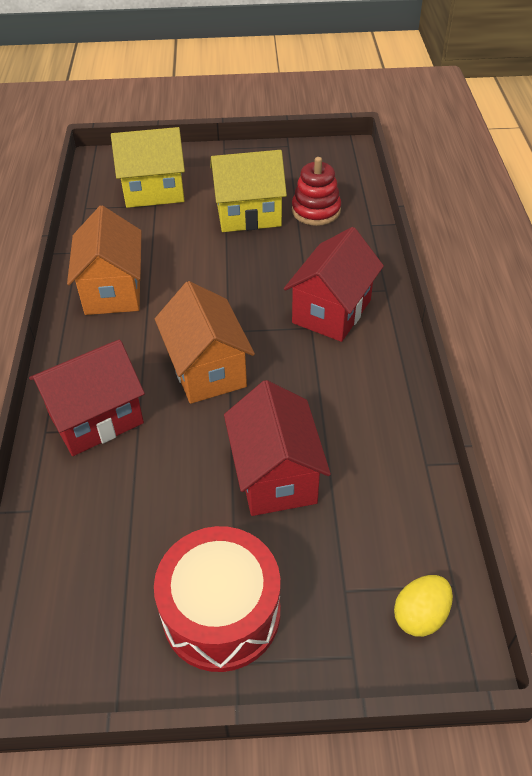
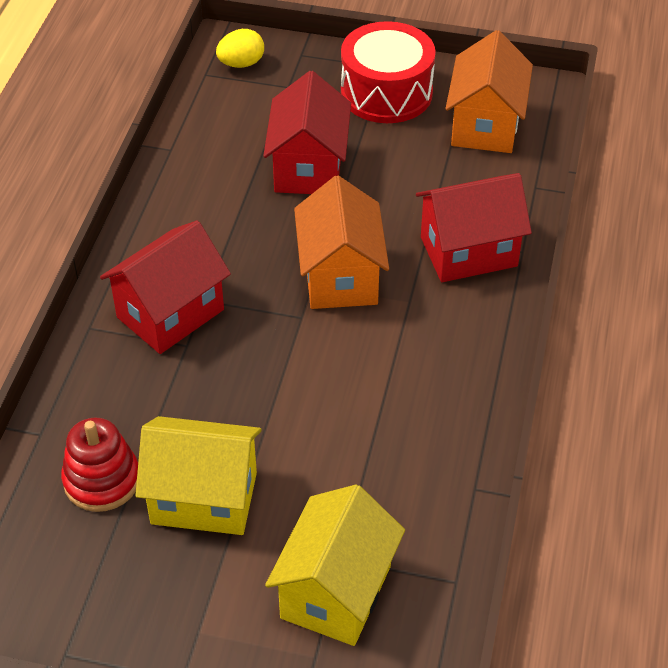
camera: 165 degrees left, 0 degrees up
orange house [67,205,142,315] -> orange house moved to [445,30,533,153]
yellow house [111,127,185,208] -> yellow house turned 75 degrees counterclockwise [265,485,405,646]

